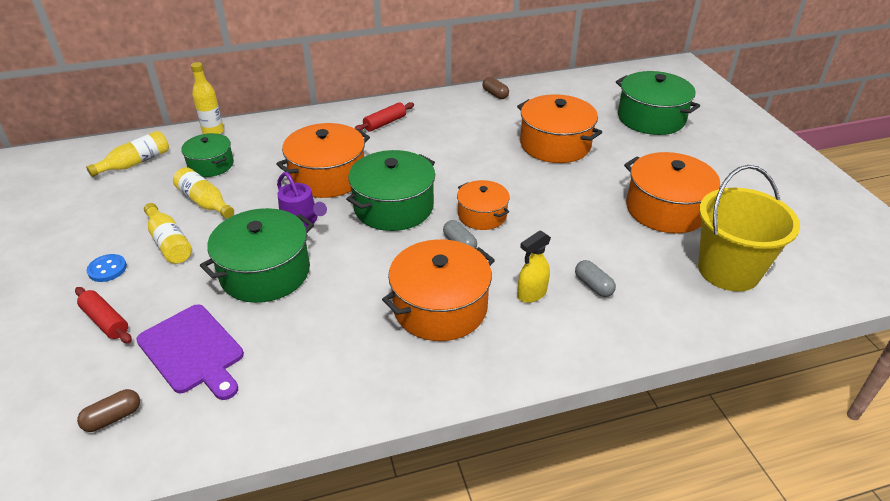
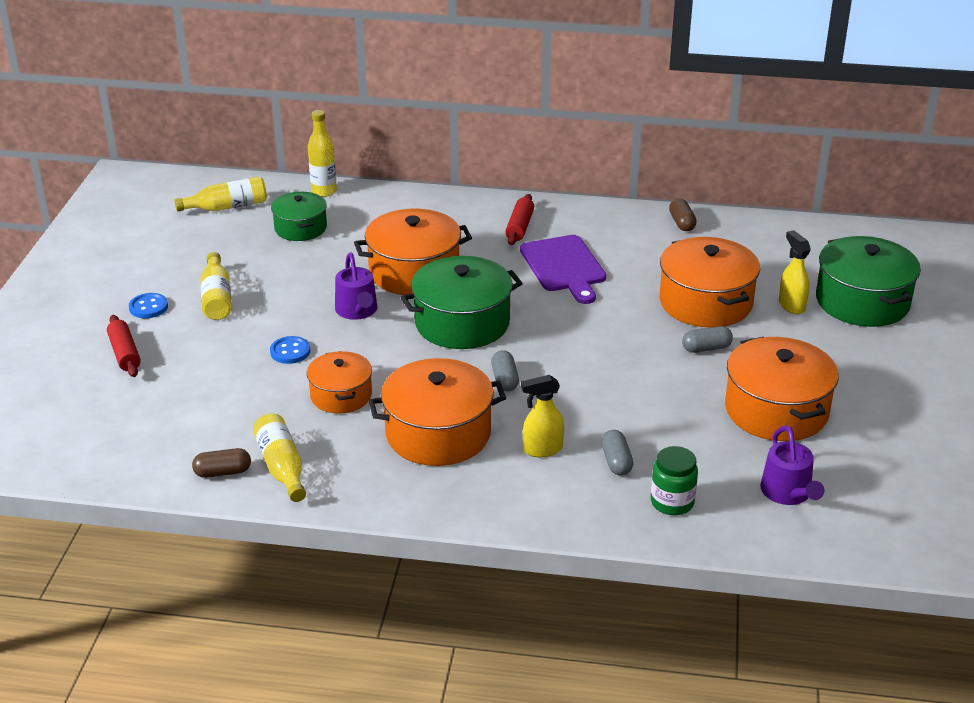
camera: 25 degrees right, 5 degrees down
brown capsule [77,389,140,432] -> brown capsule moved to [192,448,251,478]
purple cutting board [136,304,244,400] -> purple cutting board moved to [520,235,606,304]
yellow bottle [173,167,234,219] -> yellow bottle moved to [253,413,306,502]
green pot [200,208,314,303] -> blue button [270,336,310,364]
red rolling pin [354,102,414,132] -> red rolling pin turned 60 degrees counterclockwise [505,194,534,245]
orange pot [457,180,510,230] -> orange pot moved to [307,351,372,413]
yellow bucket [698,165,800,292] -> purple watering can [761,425,824,505]
none -> green jar [651,446,698,515]
none -> grey capsule [682,326,733,353]
none -> yellow spray bottle [779,230,811,314]

